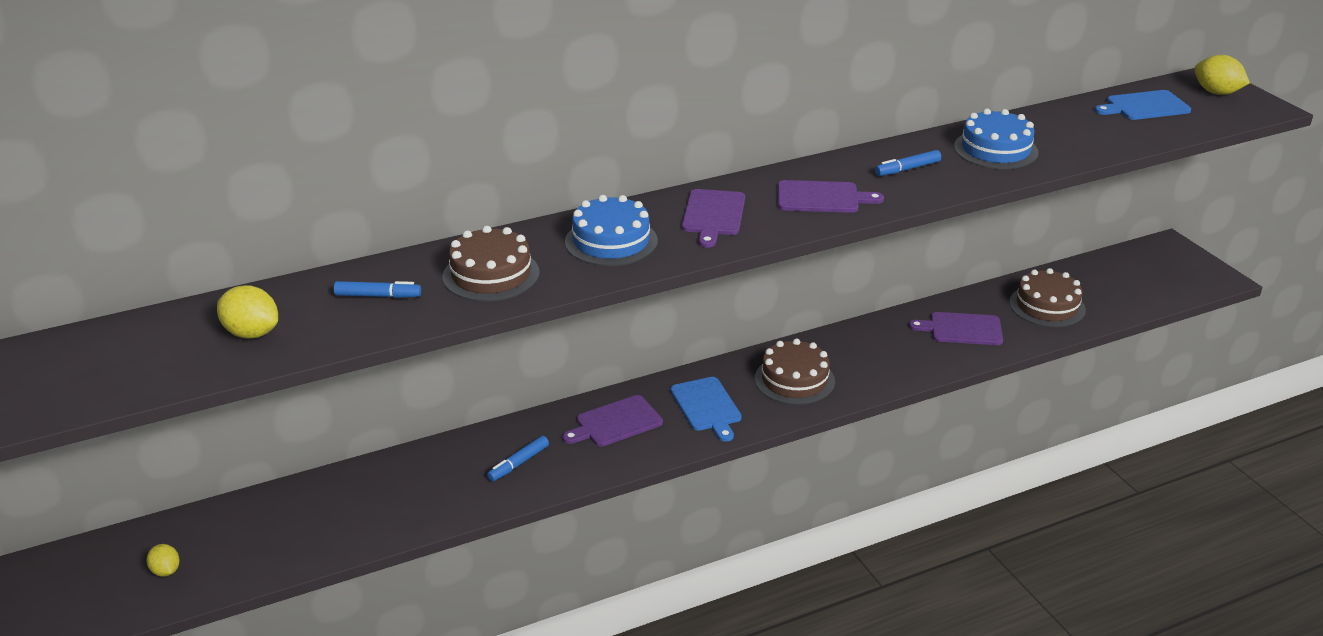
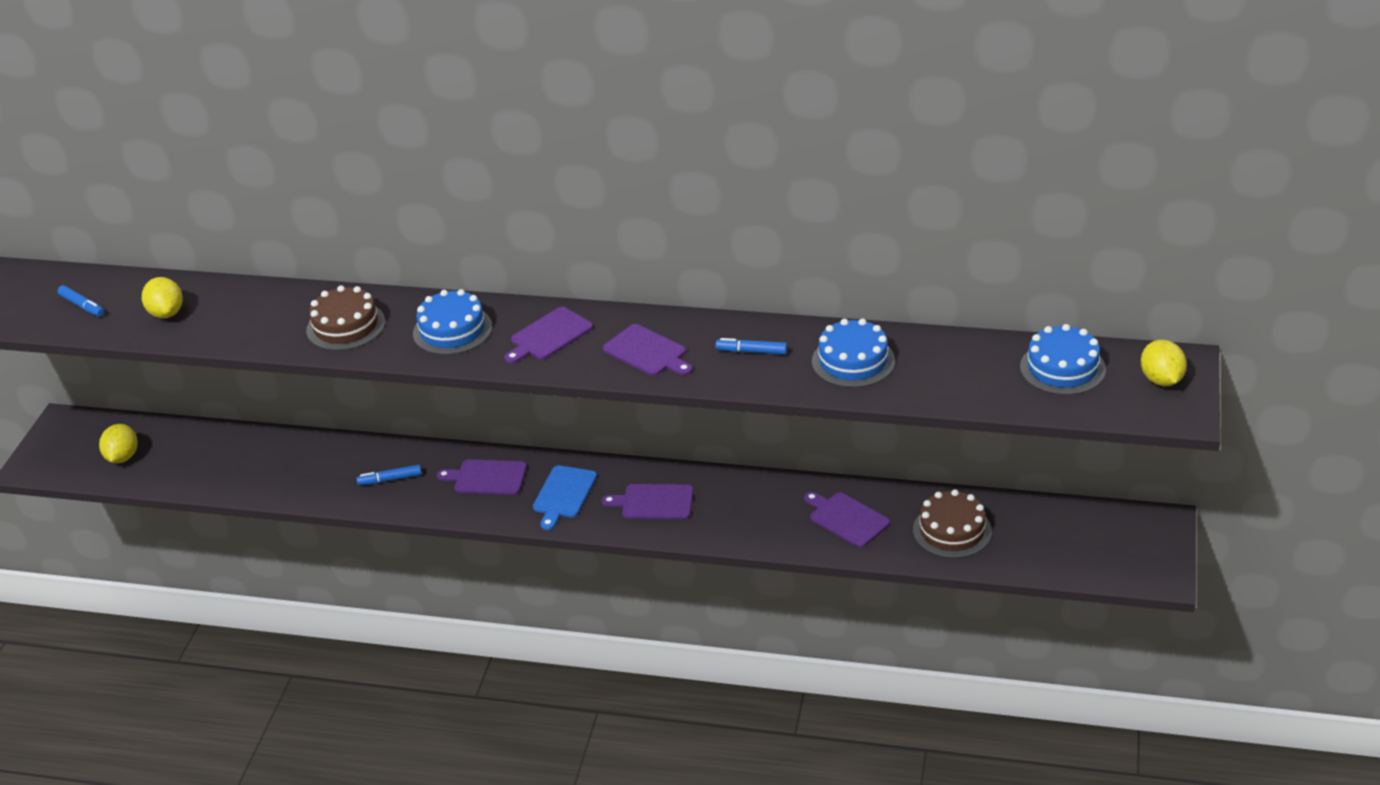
camera: 40 degrees right, 5 degrees up
yellow lemon [146,544,180,577] -> yellow lemon [99,424,138,463], size x1.60
blue marker [334,281,421,298] -> blue marker moved to [57,285,105,317]
brown cake [755,338,835,405] -> purple cutting board [602,484,693,519]
blue cutting board [1095,90,1191,120] -> blue cake [1020,324,1106,395]

